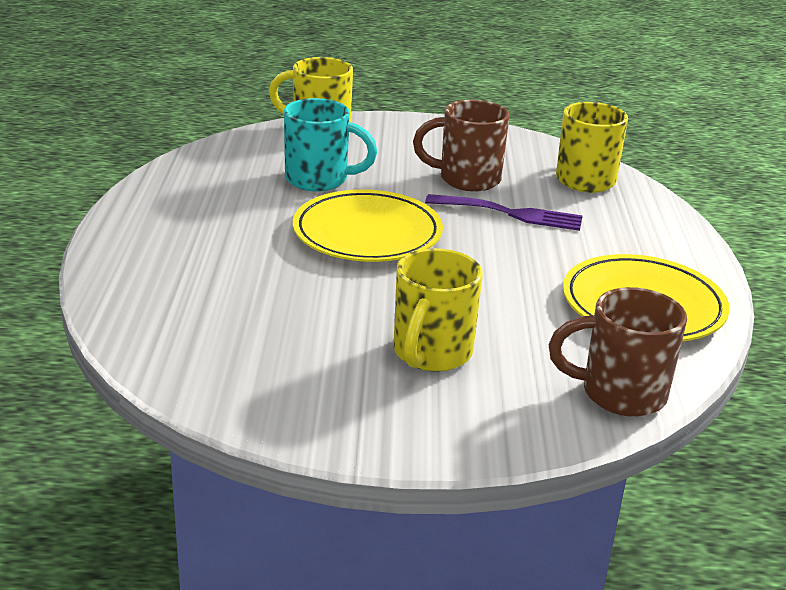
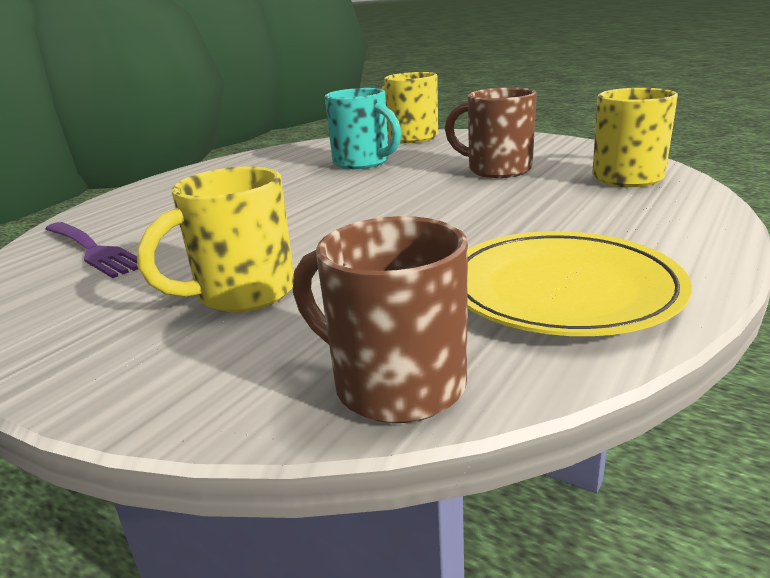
camera: 35 degrees right, 5 degrees down
yellow plate [293,189,443,262] -> none
purple fork [425,194,583,231] -> purple fork moved to [45,222,138,278]

